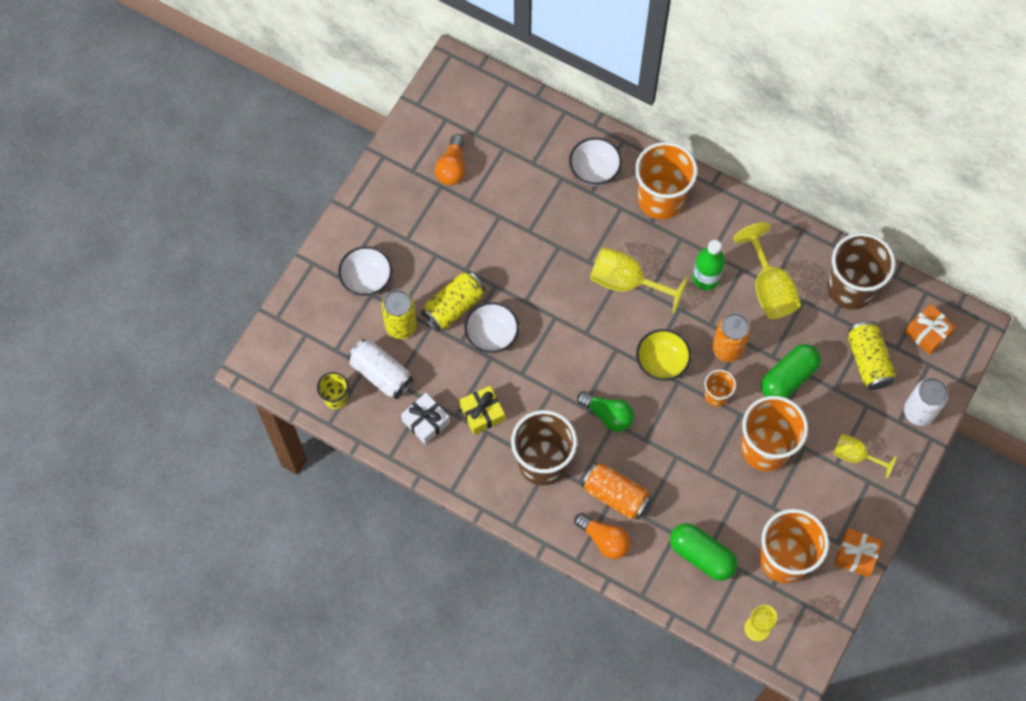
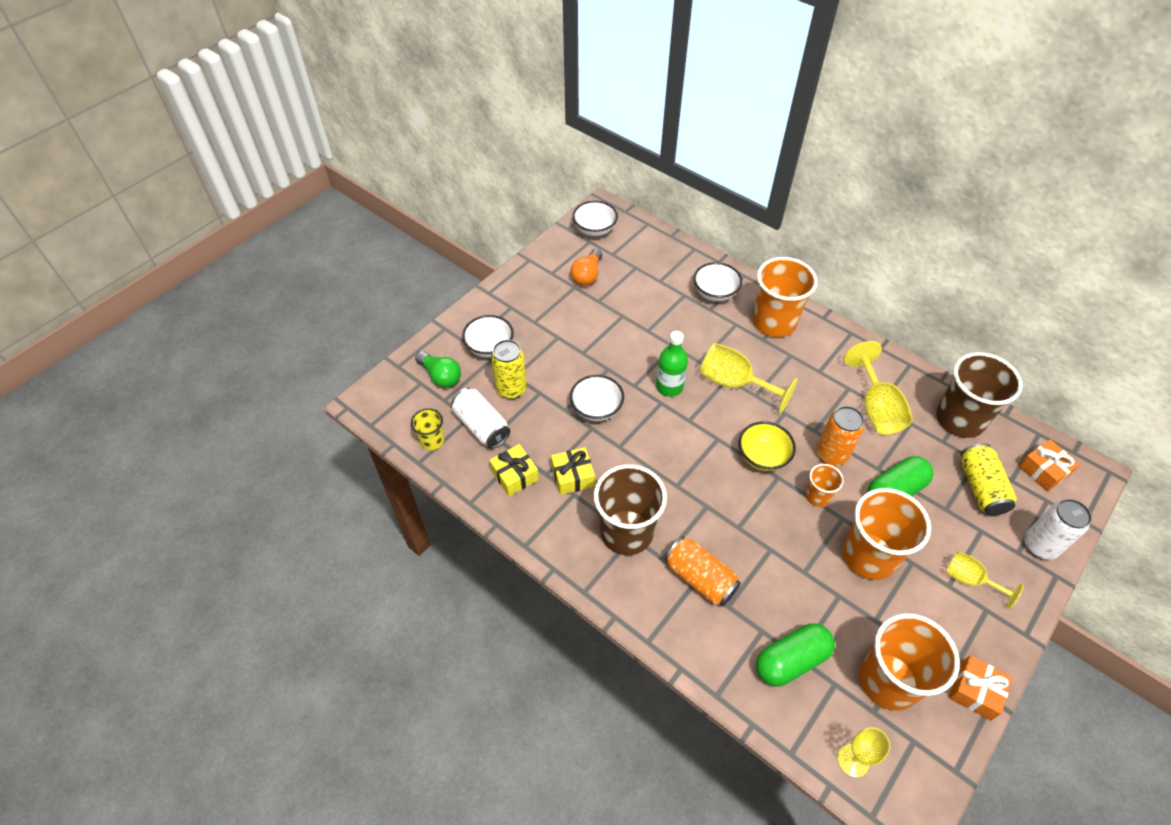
camera: 10 degrees right, 15 degrees down
white gift [401,393,450,445] -> yellow gift [489,444,539,496]
yellow can [421,271,485,332] -> none
orange light bulb [575,513,631,559] -> none
green light bulb [577,391,634,432] -> green light bulb moved to [415,351,461,388]
green capsule [670,523,738,581] -> green capsule turned 75 degrees counterclockwise [756,623,835,686]
green bottle [692,240,725,290] -> green bottle moved to [656,331,688,397]
none -> white bowl [572,201,618,236]

